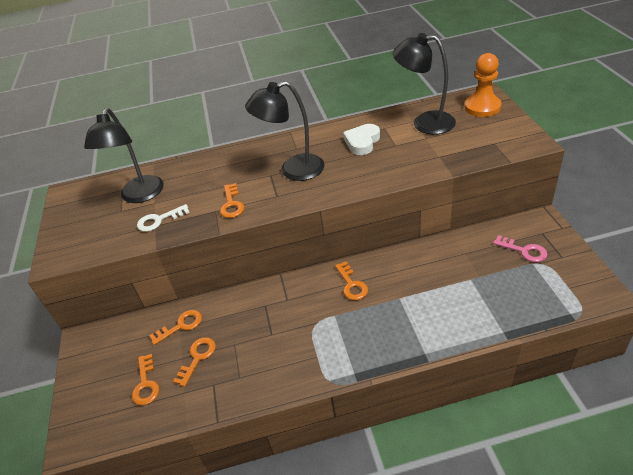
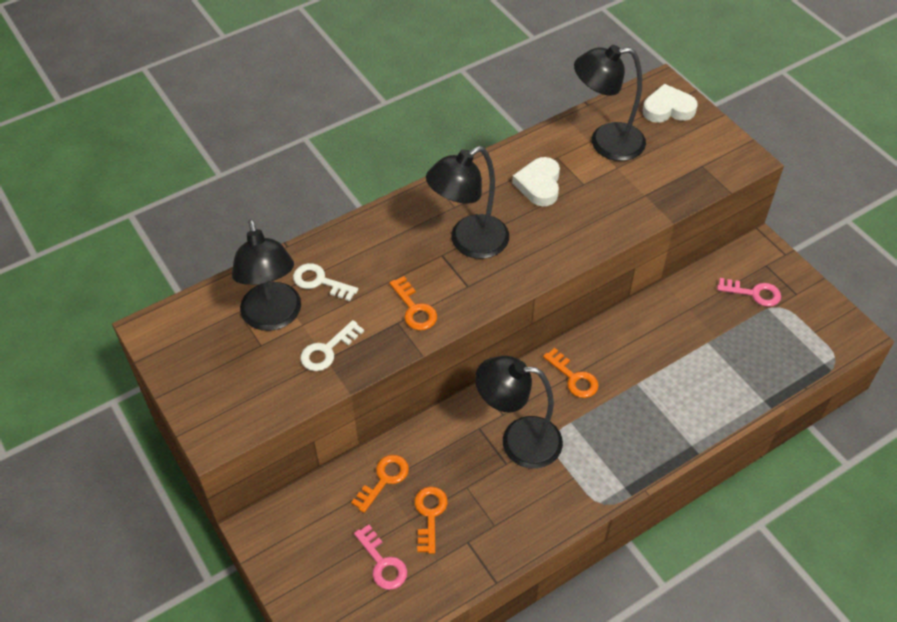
camera: 25 degrees left, 10 degrees up
orange key [132,354,159,405] -> pink key [354,524,407,590]
orange pawn [465,53,501,117] -> white heart [643,84,698,123]
none -> white key [293,263,358,301]
none -> black lamp [475,356,563,469]

